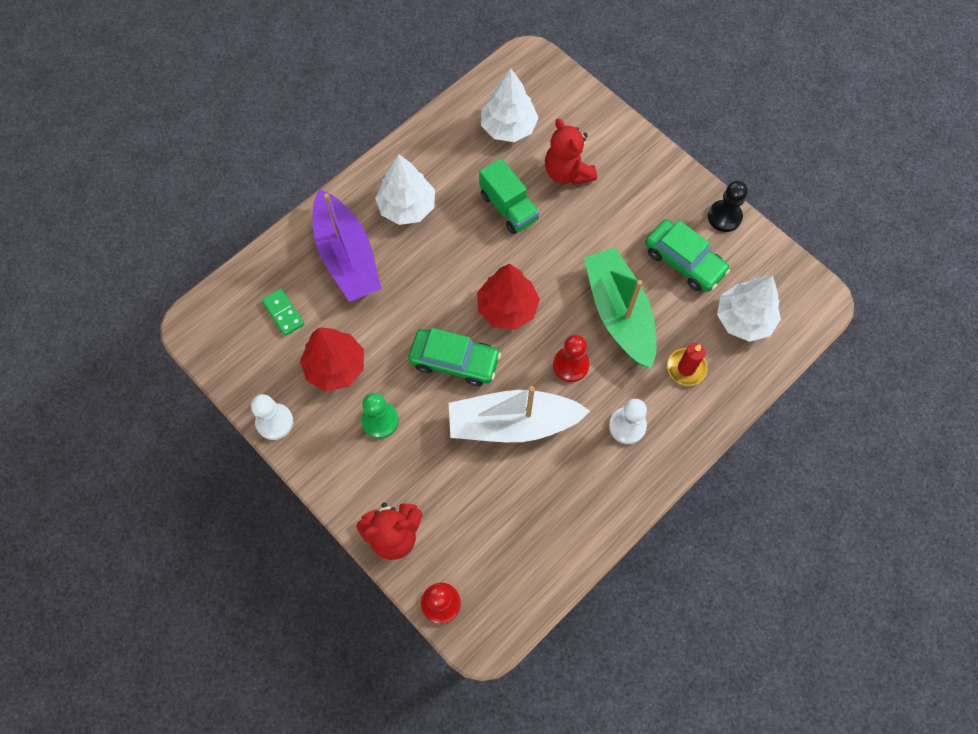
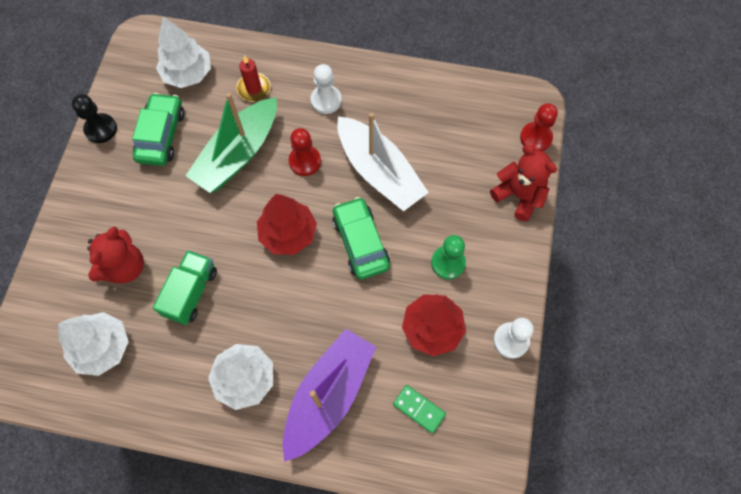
camera: 125 degrees left, 0 degrees up
green domino [262,289,304,336] -> green domino turned 75 degrees counterclockwise [393,385,446,433]

